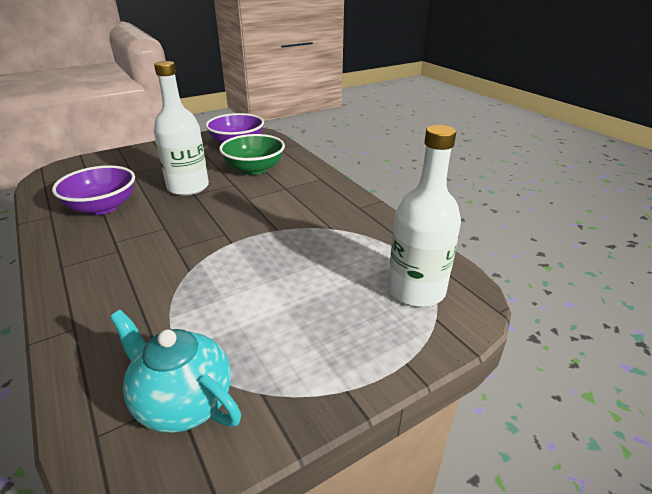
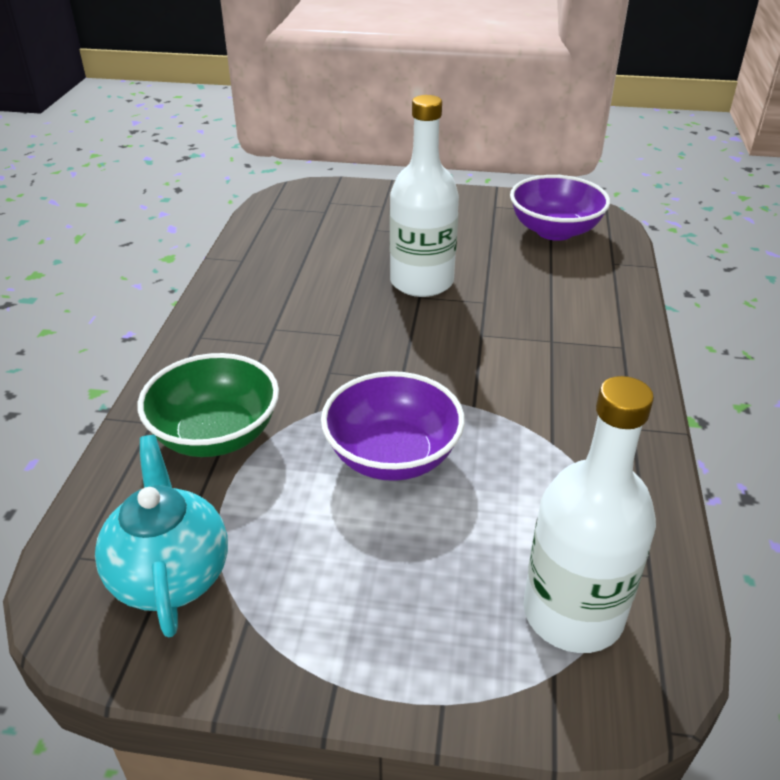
camera: 40 degrees right, 5 degrees up
purple bowl [52,165,135,215] -> purple bowl moved to [321,371,465,481]
green bowl [219,134,285,175] -> green bowl moved to [137,353,279,457]

